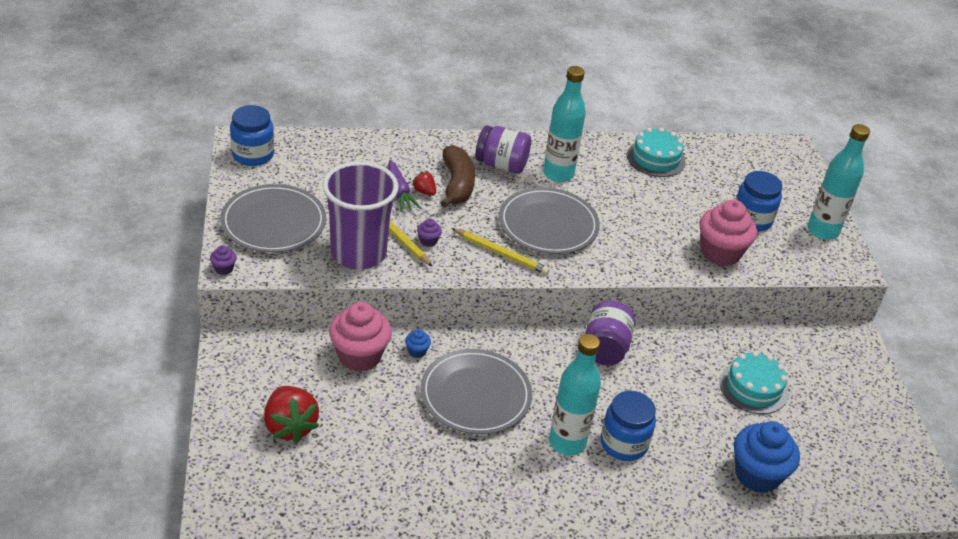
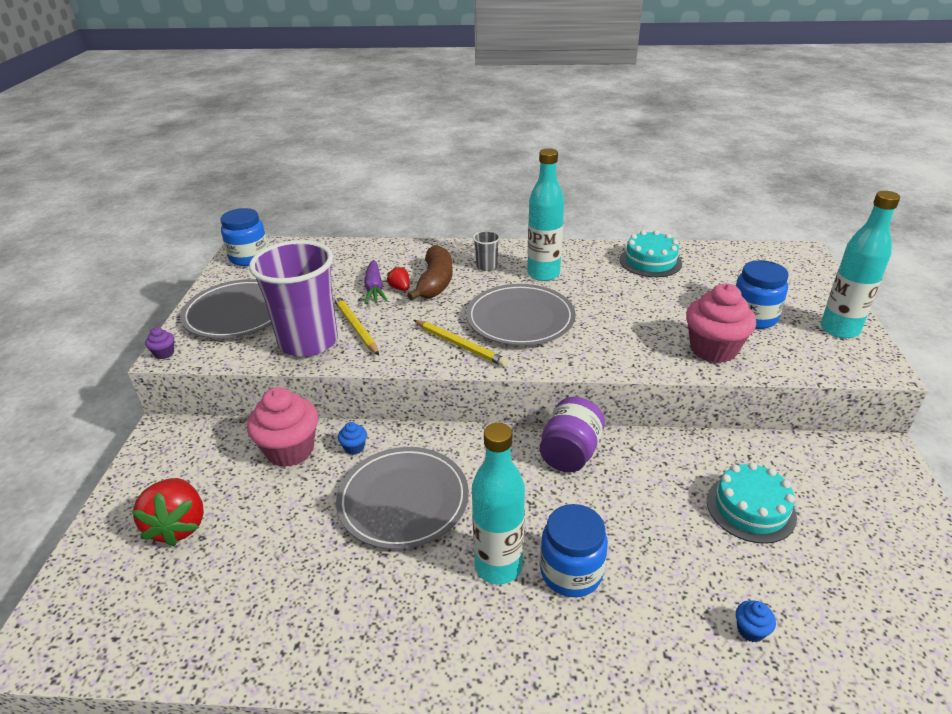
camera: 15 degrees right, 5 degrees down
purple cupcake [417,218,442,247] -> none
purple jar [475,125,531,174] -> grey cup [473,231,500,271]
blue cupcake [734,421,800,493] -> blue cupcake [736,600,776,642], size x0.42

